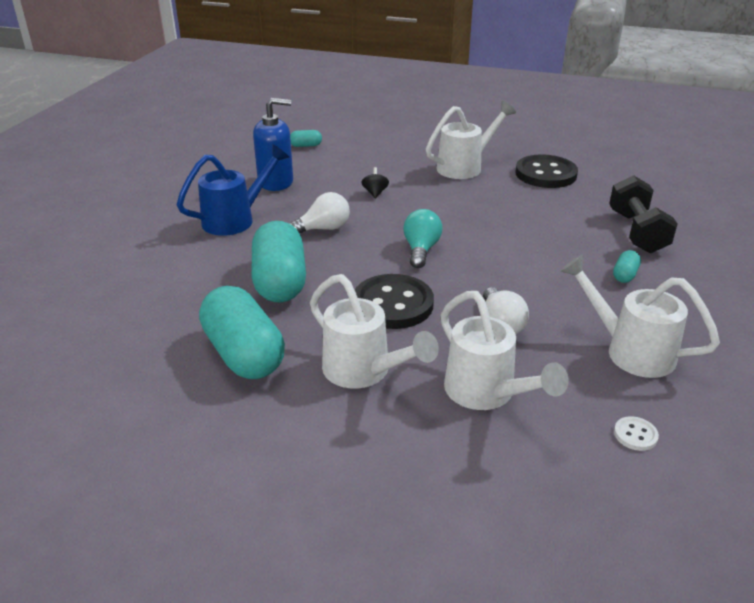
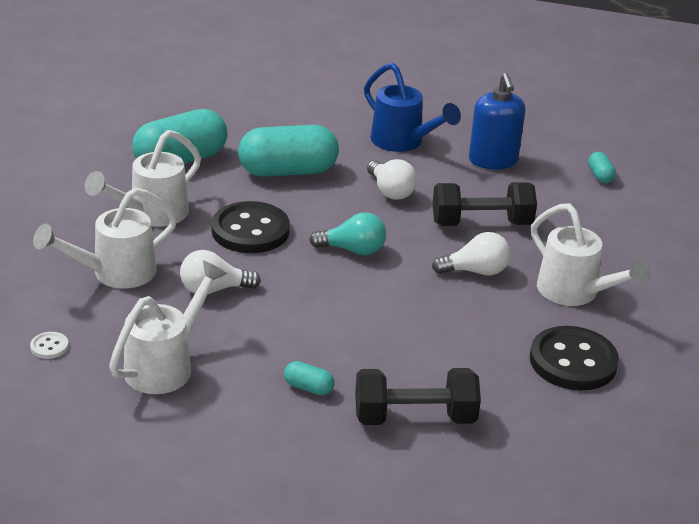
camera: 85 degrees right, 0 degrees up
black spinning top [361,167,389,199] -> black dumbbell [432,182,537,226]
none -> white light bulb [432,232,511,275]

